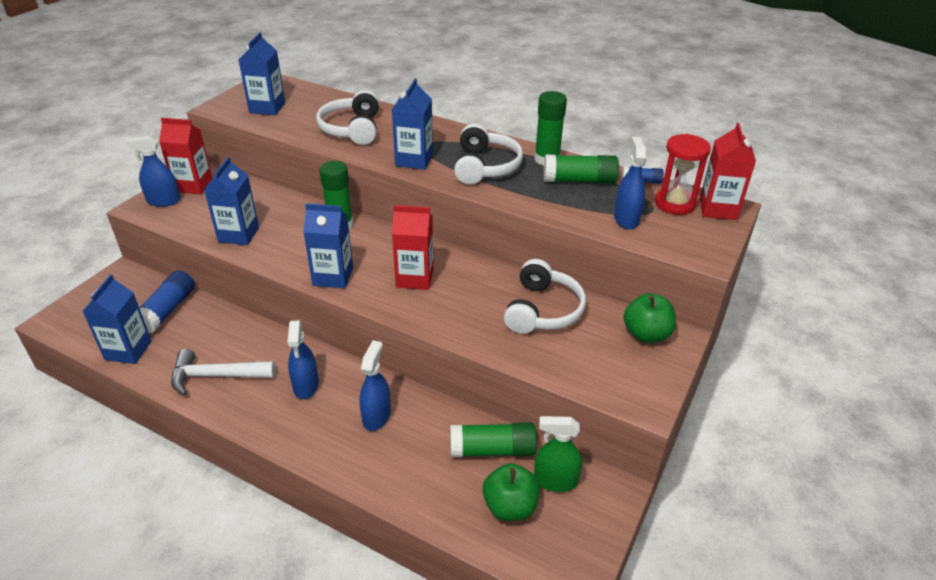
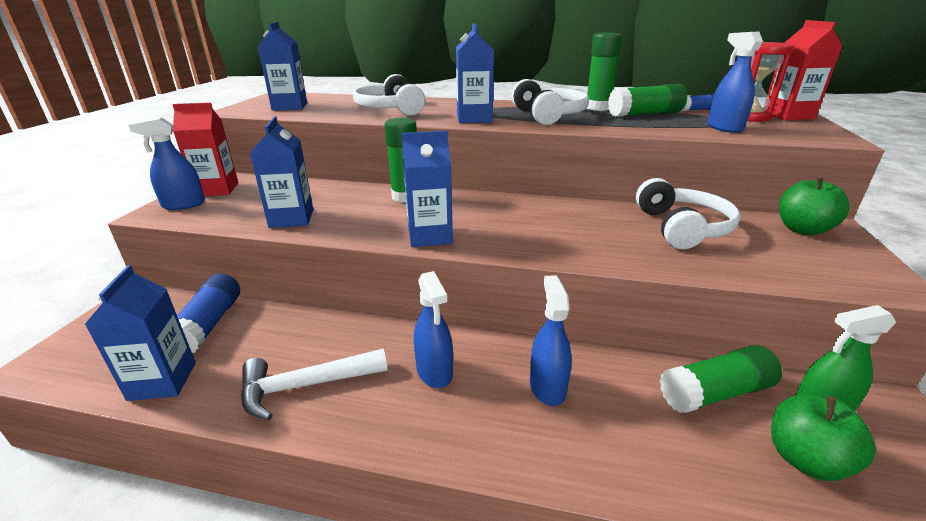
camera: 15 degrees left, 10 degrees down
red carton [392,205,434,290] -> none

